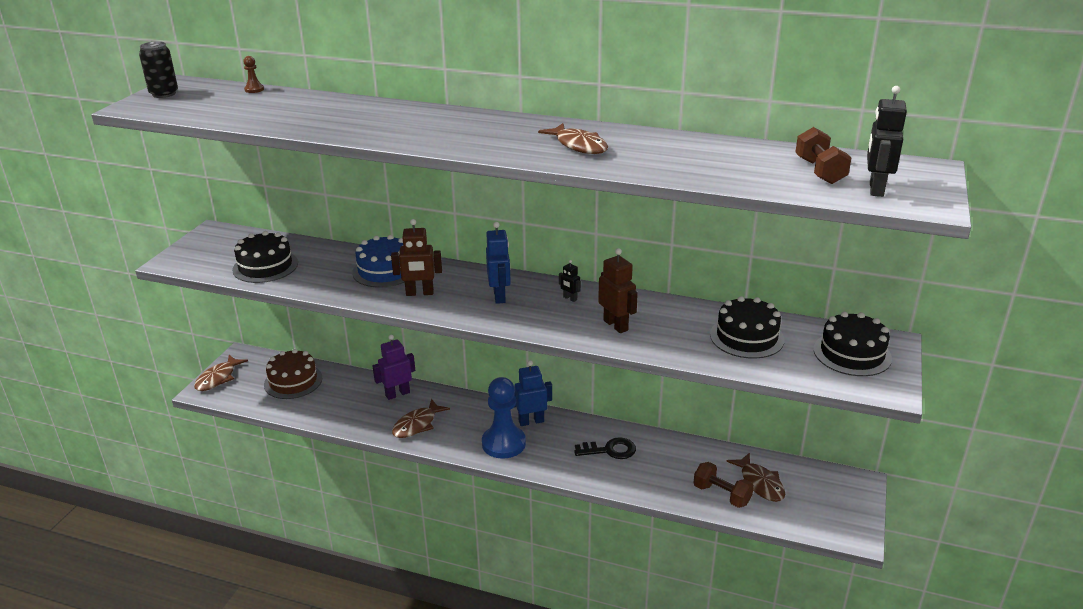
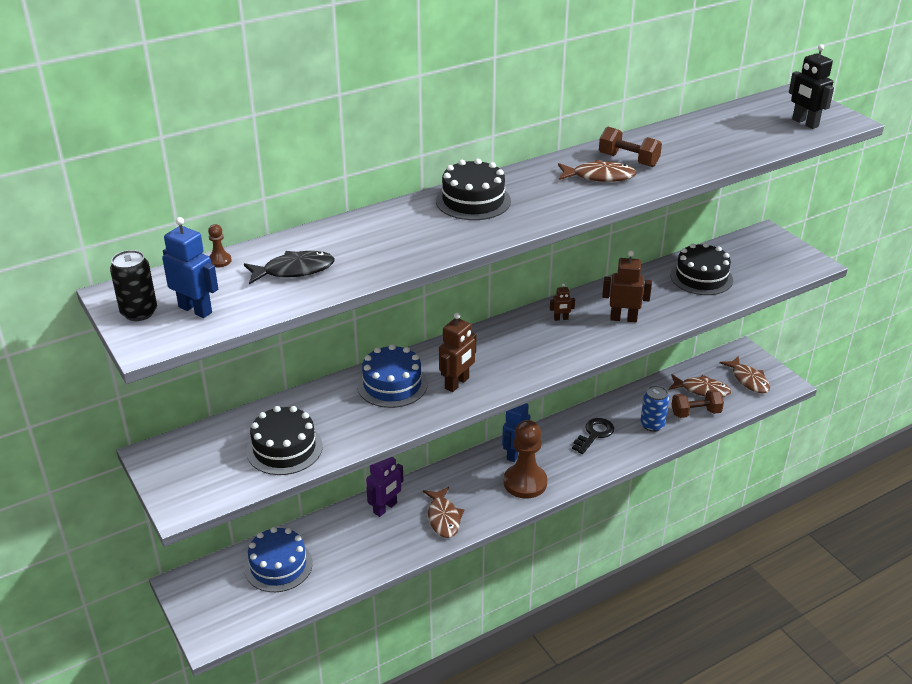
camera: 50 degrees left, 5 degrees up
brown fish [194,355,248,391] -> brown fish moved to [720,356,770,393]
brown cake [264,349,322,399] -> blue cake [244,527,313,592]
purple robot [373,335,415,400] -> purple robot turned 150 degrees counterclockwise [366,457,404,517]
blue pawn [482,377,526,459] -> brown pawn [504,420,547,499]
blue robot [486,222,511,304] -> blue robot moved to [162,217,218,318]
black robot [559,260,581,302] -> brown robot [550,283,575,321]
brown dumbbell [795,127,851,184] -> brown dumbbell moved to [599,127,662,167]
black cake [814,312,892,376] -> black cake moved to [436,159,511,220]
none -> black fish [244,251,335,284]
none -> blue can [640,385,669,432]

